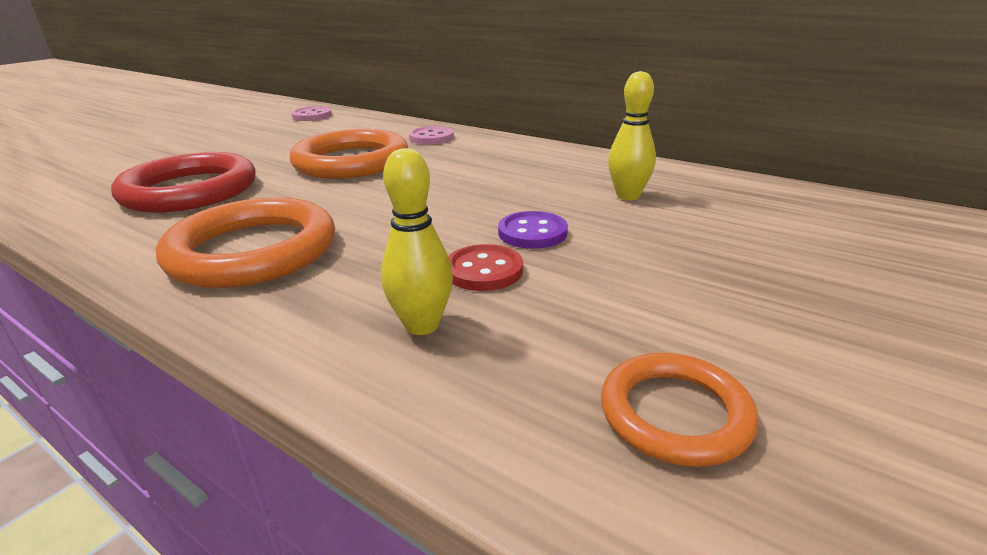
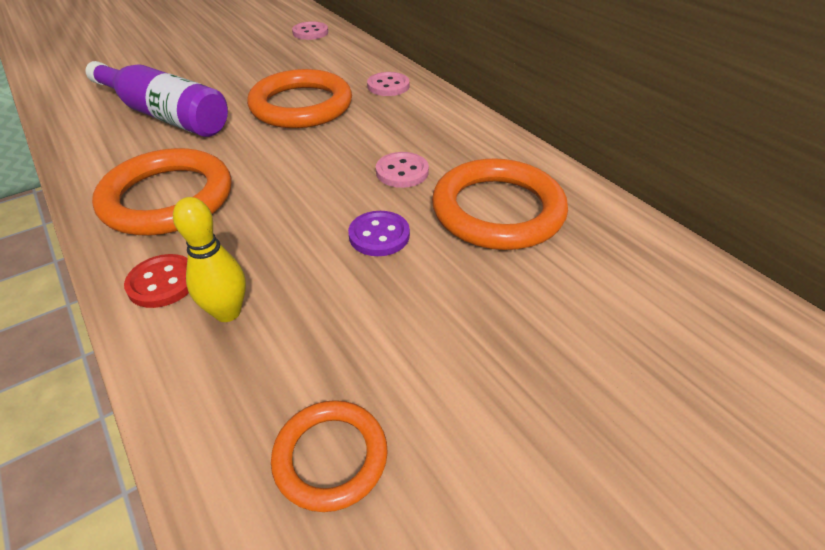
camera: 20 degrees right, 15 degrees up
red ring [111,152,256,213] -> purple bottle [86,61,228,137]
red button [448,244,523,291] -> red button moved to [124,254,189,308]
yellow bowling pin [608,71,656,200] -> orange ring [432,158,568,250]
none -> pink button [376,152,429,188]

